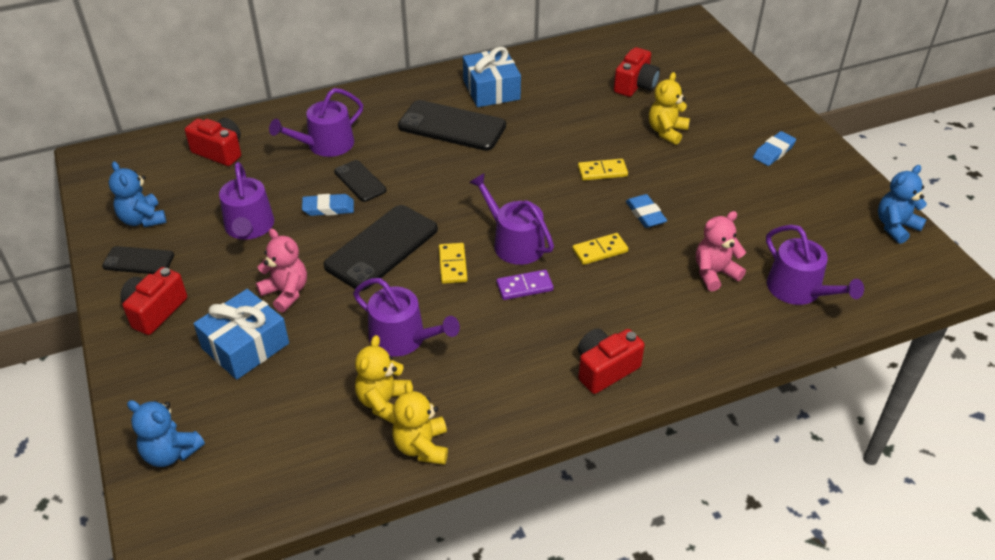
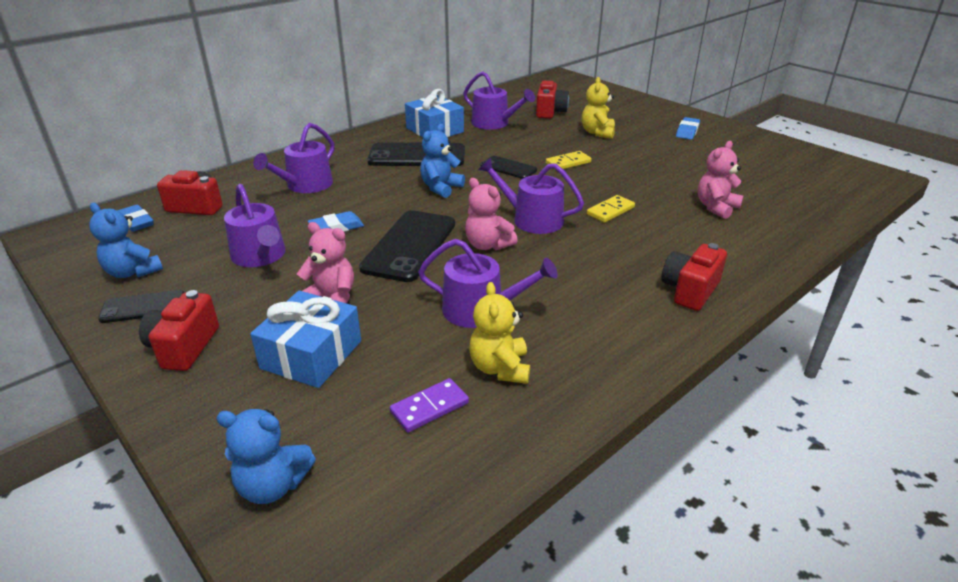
camera: 20 degrees left, 10 degrees down
black phone [334,160,387,202] -> black phone moved to [481,156,537,179]
yellow teddy bear [392,381,448,465] -> none
yellow domino [439,243,467,284] -> pink teddy bear [465,178,518,251]
purple domino [496,270,554,300] -> purple domino moved to [390,378,469,433]
blue eraser [626,194,667,228] -> blue eraser moved to [117,205,153,232]
purple watering can [766,225,864,305] -> purple watering can moved to [463,71,535,130]
blue teddy bear [878,165,927,244] -> blue teddy bear moved to [420,124,465,198]

